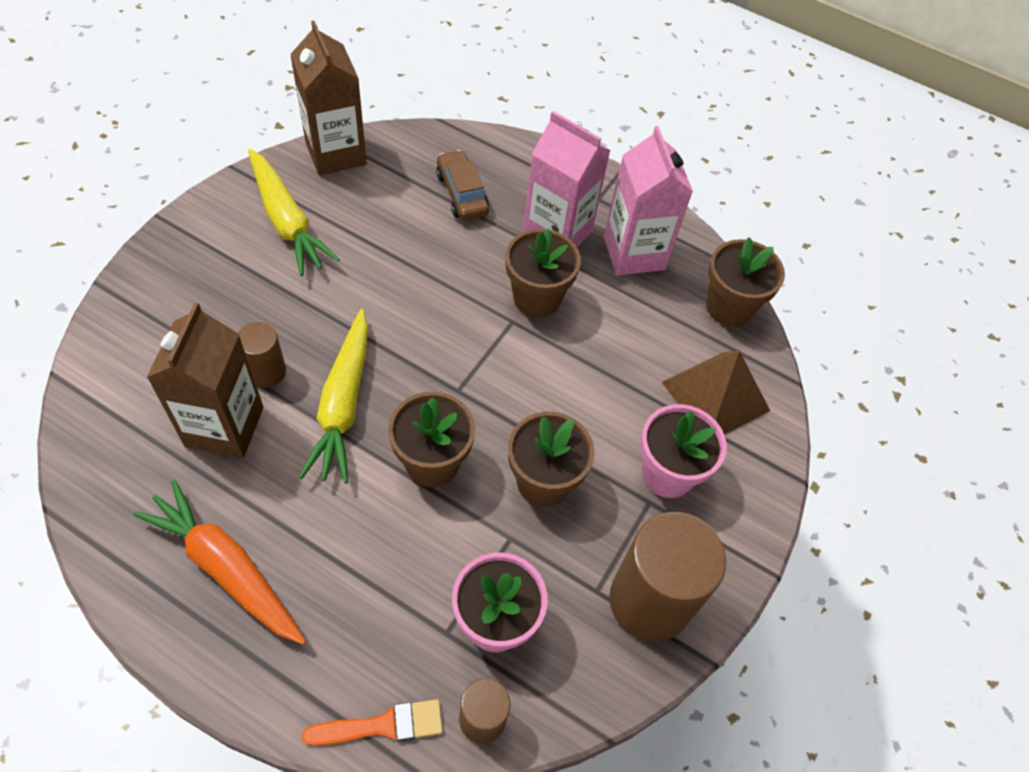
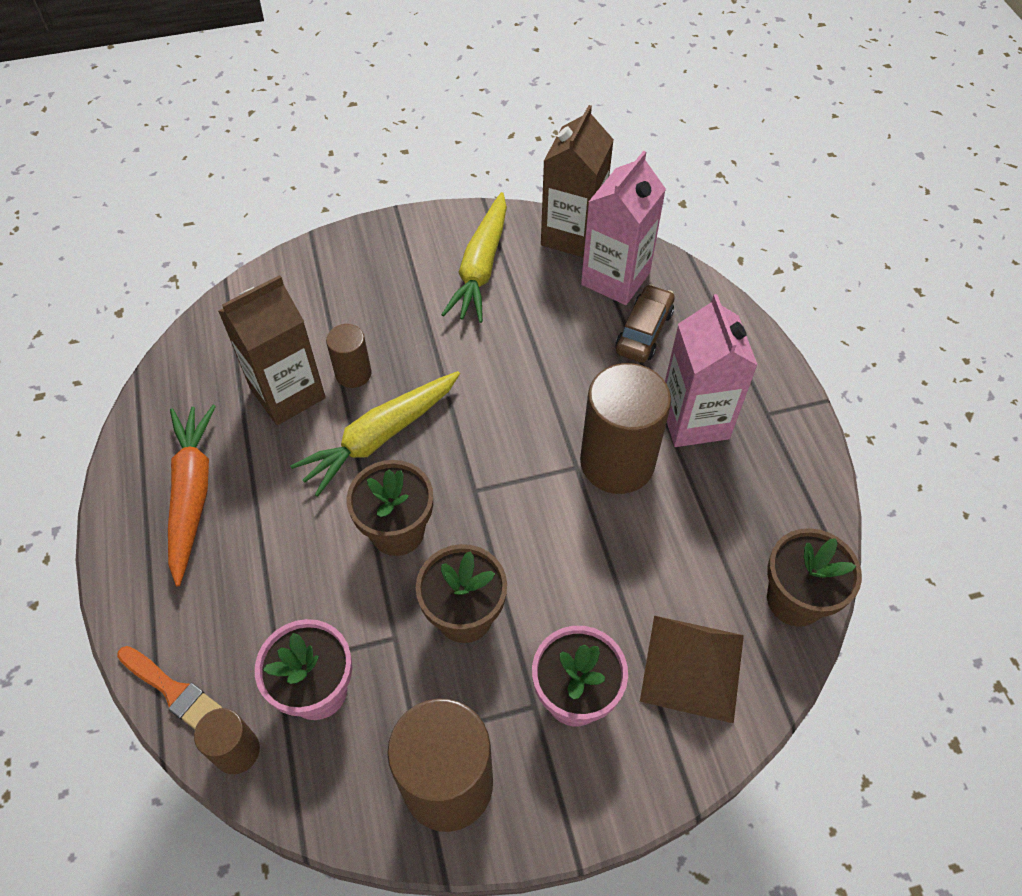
camera: 50 degrees right, 0 degrees up
brown flower pot [506,229,581,318] -> brown cylinder [580,363,671,494]
pink carton [604,126,693,276] -> pink carton moved to [581,151,666,305]

